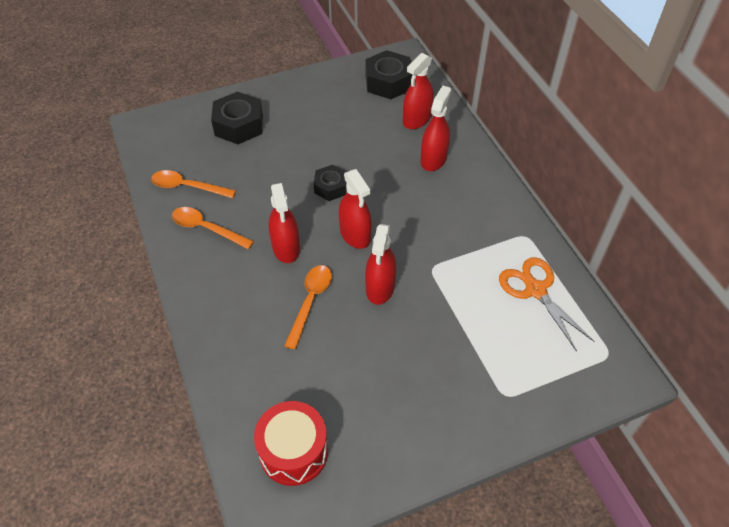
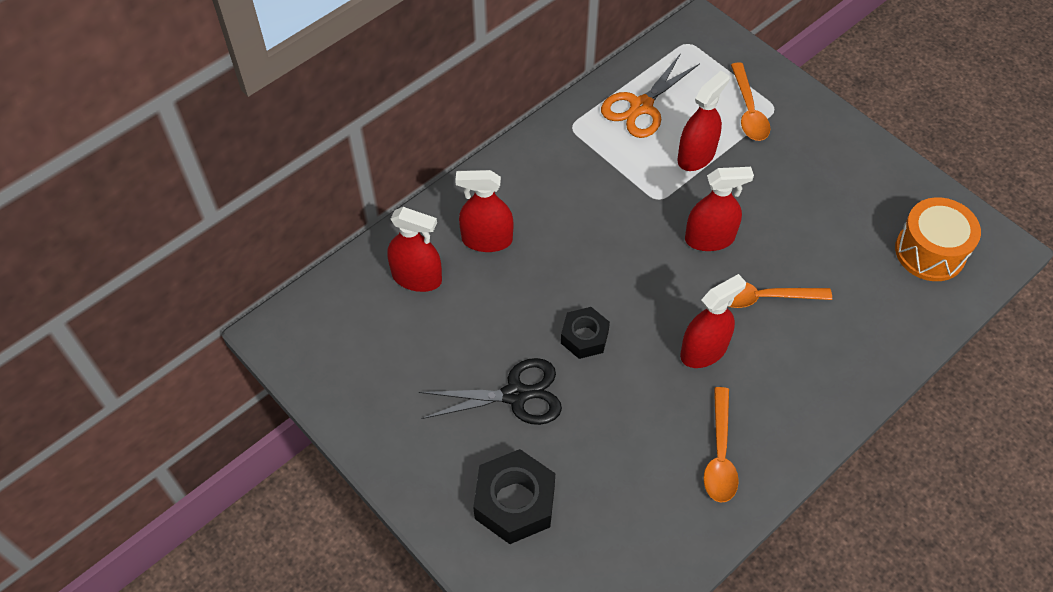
camera: 110 degrees left, 5 degrees up
orange spoon [151,170,236,198] -> orange spoon moved to [731,62,771,141]
red drum [254,401,328,486] -> orange drum [895,197,981,281]
red spray bottle [339,169,372,249] -> red spray bottle moved to [677,71,730,171]
black nut [365,50,412,99] -> none
none -> black scissors [419,358,562,425]

